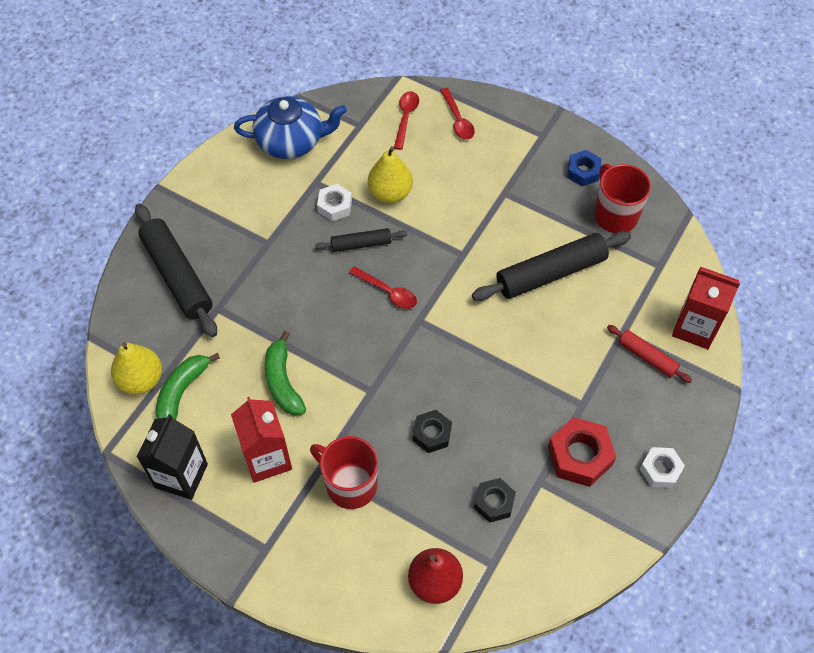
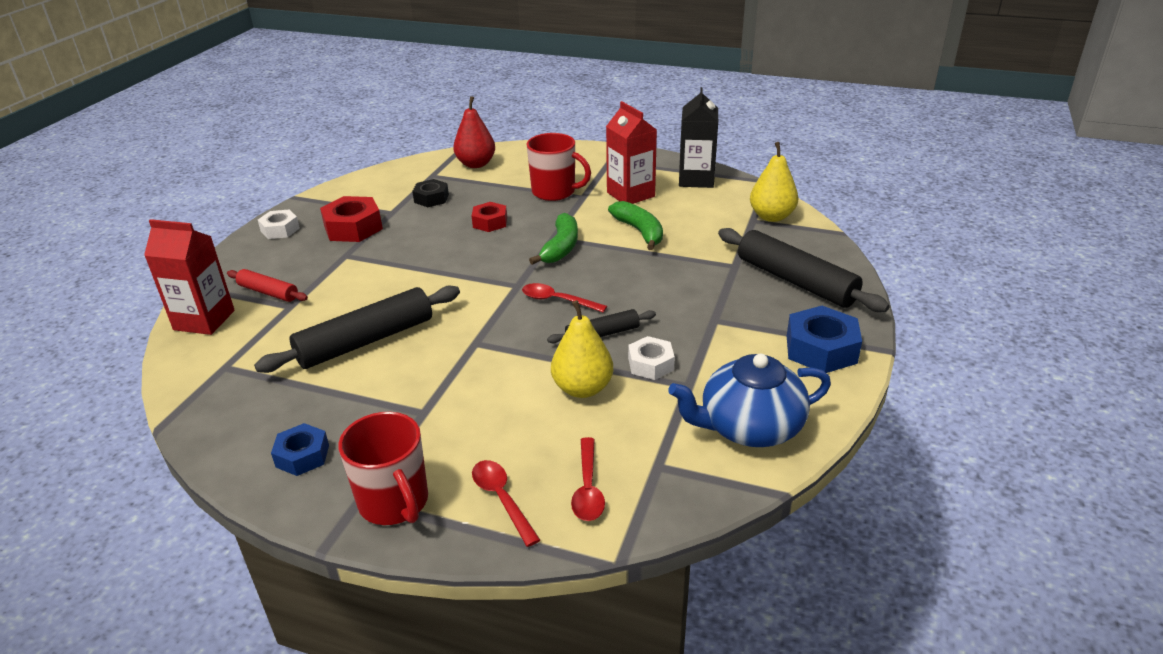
camera: 170 degrees right, 25 degrees down
green banana [155,353,220,420] -> green banana moved to [529,213,578,265]
black nut [413,410,452,453] -> red nut [472,202,507,232]
red mug [594,164,651,233] -> red mug moved to [338,412,428,525]
none -> blue nut [787,306,862,373]

